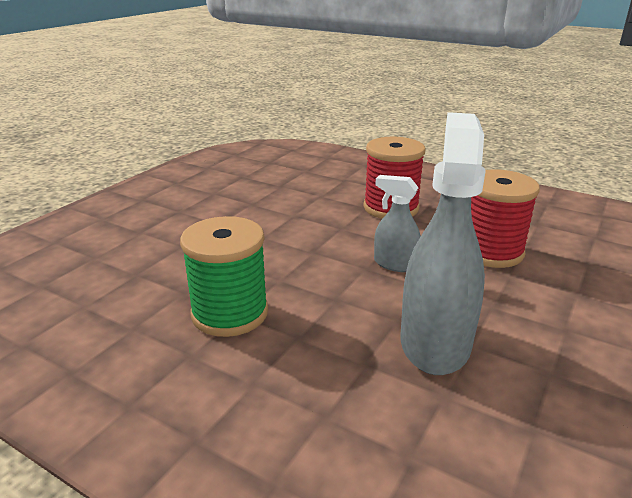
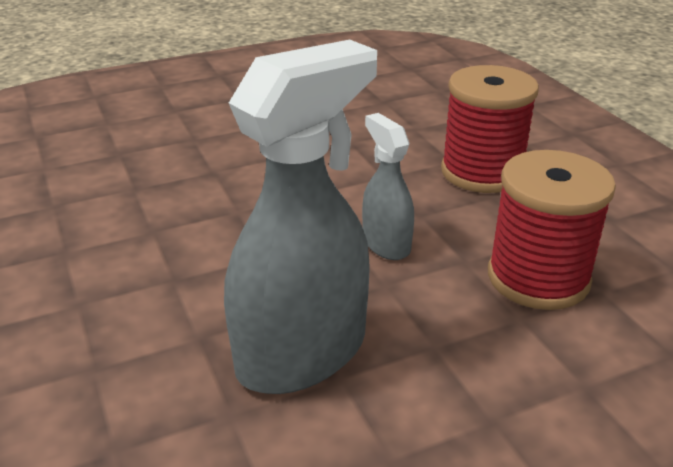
camera: 35 degrees right, 5 degrees up
green spool [180,216,268,337] -> none

